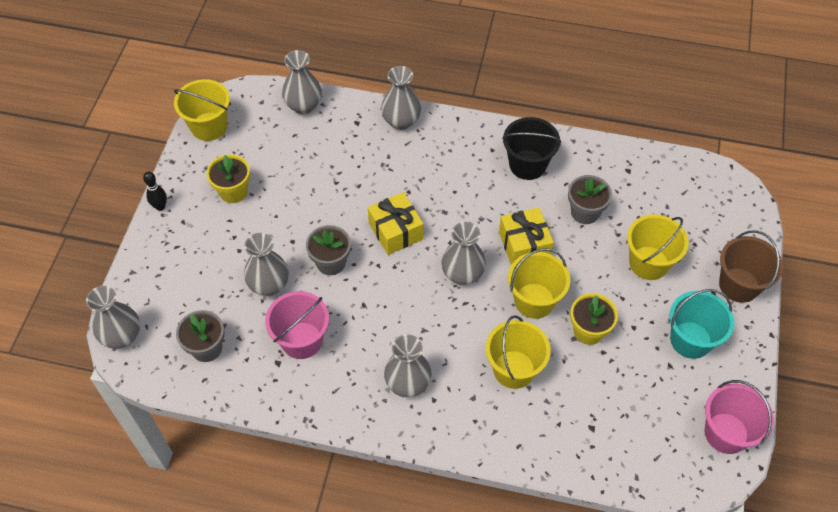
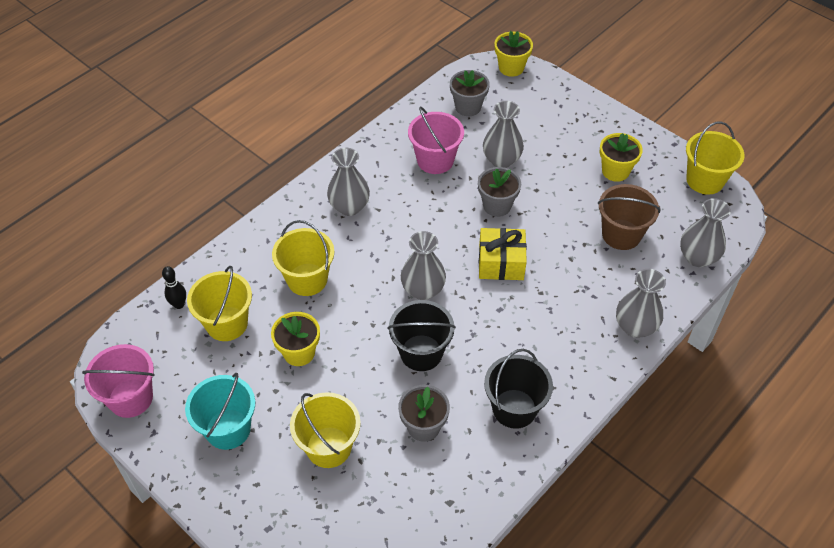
camera: 120 degrees right, 5 degrees down
grey vase [86,286,140,349] -> yellow flower pot [494,31,533,77]
black bowling pin [143,171,167,211] -> black bowling pin moved to [162,266,186,309]
yellow gift [499,207,554,265] -> black bucket [388,300,456,371]
yellow bucket [508,248,570,319] -> yellow bucket moved to [187,266,252,341]
brown bucket [719,230,783,303] -> brown bucket moved to [598,184,661,250]

